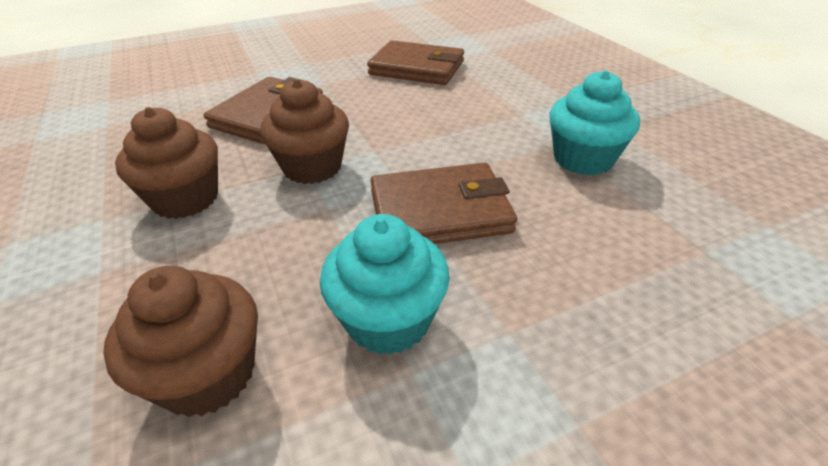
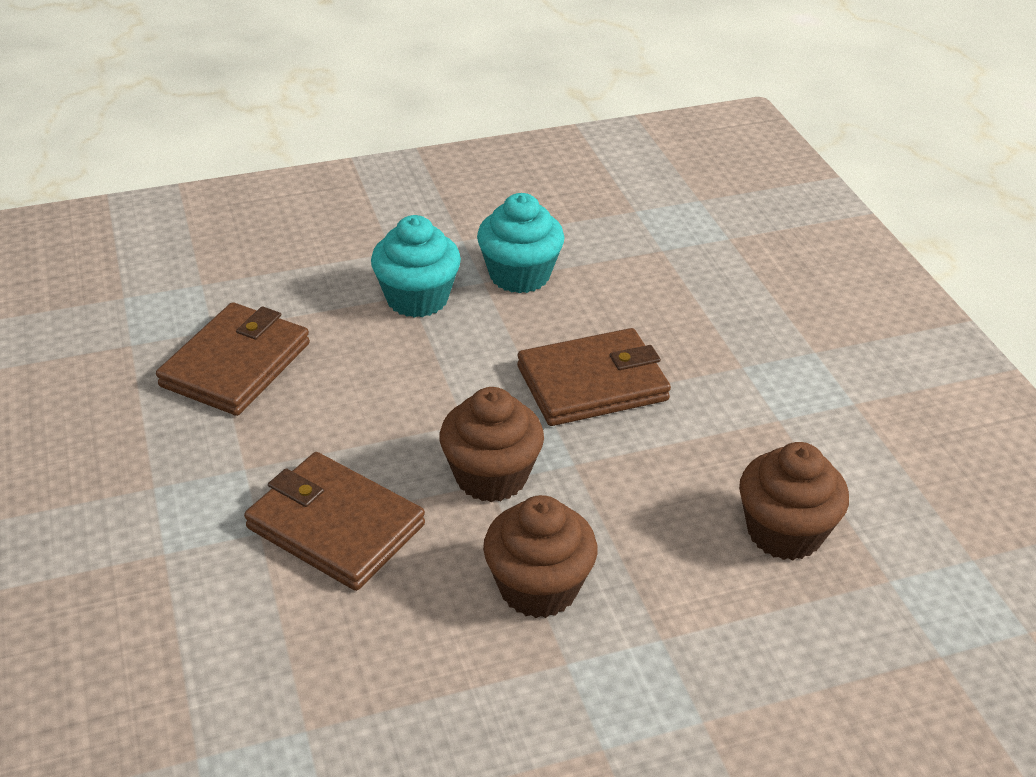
camera: 85 degrees left, 0 degrees up
turquoise cupcake [320,214,450,355] -> turquoise cupcake moved to [371,215,461,318]
brown wallet [370,162,517,244] -> brown wallet turned 75 degrees clockwise [517,328,671,426]

